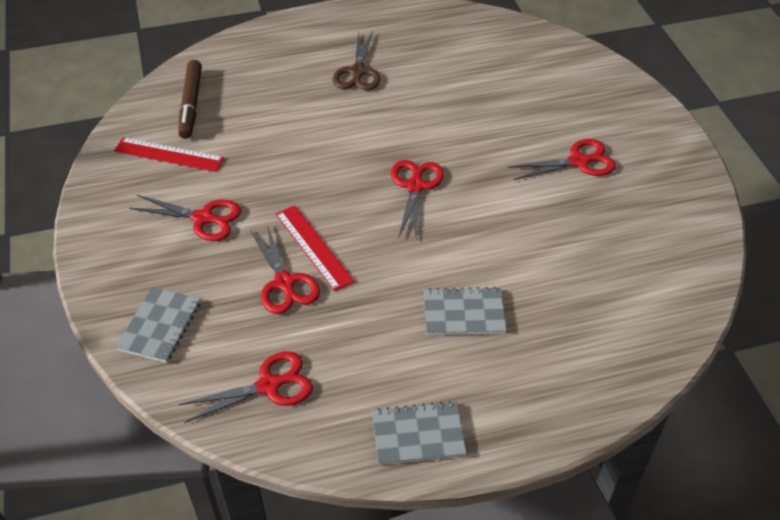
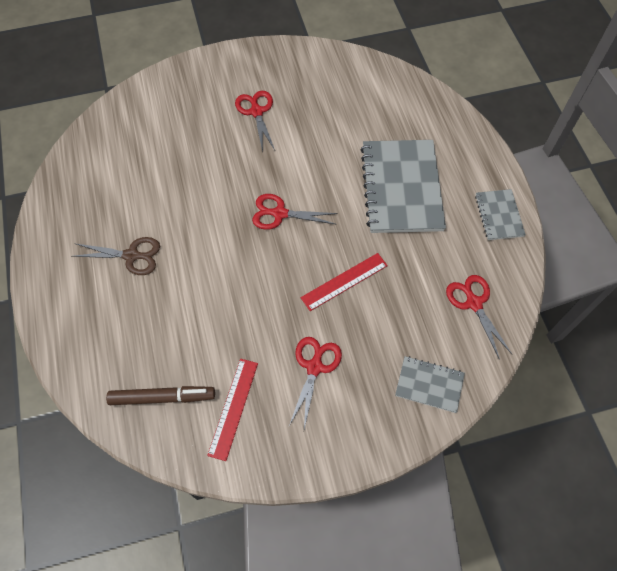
camera: 90 degrees left, 15 degrees up
red scissors [250,225,320,314] -> none
grey notebook [423,287,507,335] -> grey notebook [361,140,446,233], size x1.99

